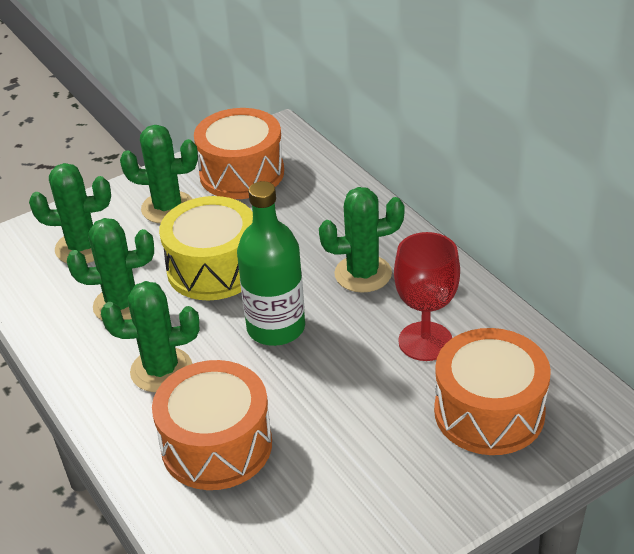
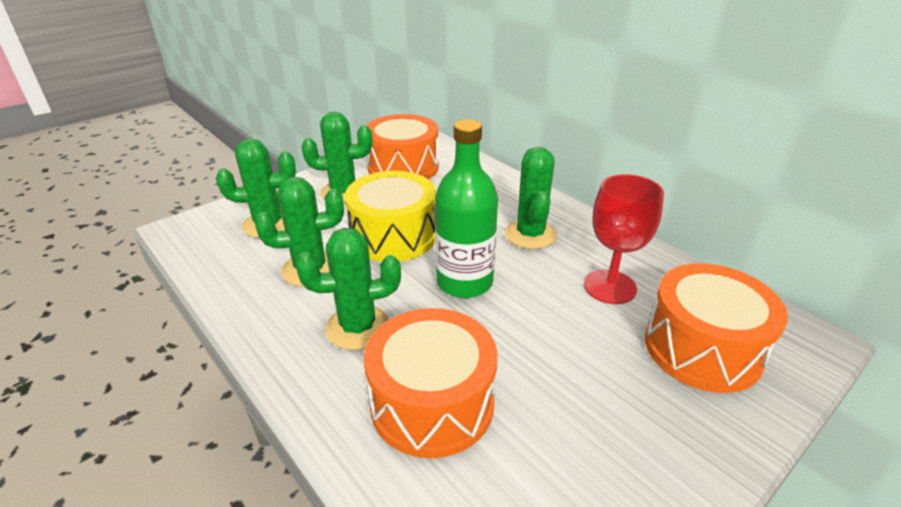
camera: 10 degrees left, 5 degrees down
green cactus [319,187,405,293] -> green cactus turned 75 degrees counterclockwise [505,147,557,249]

